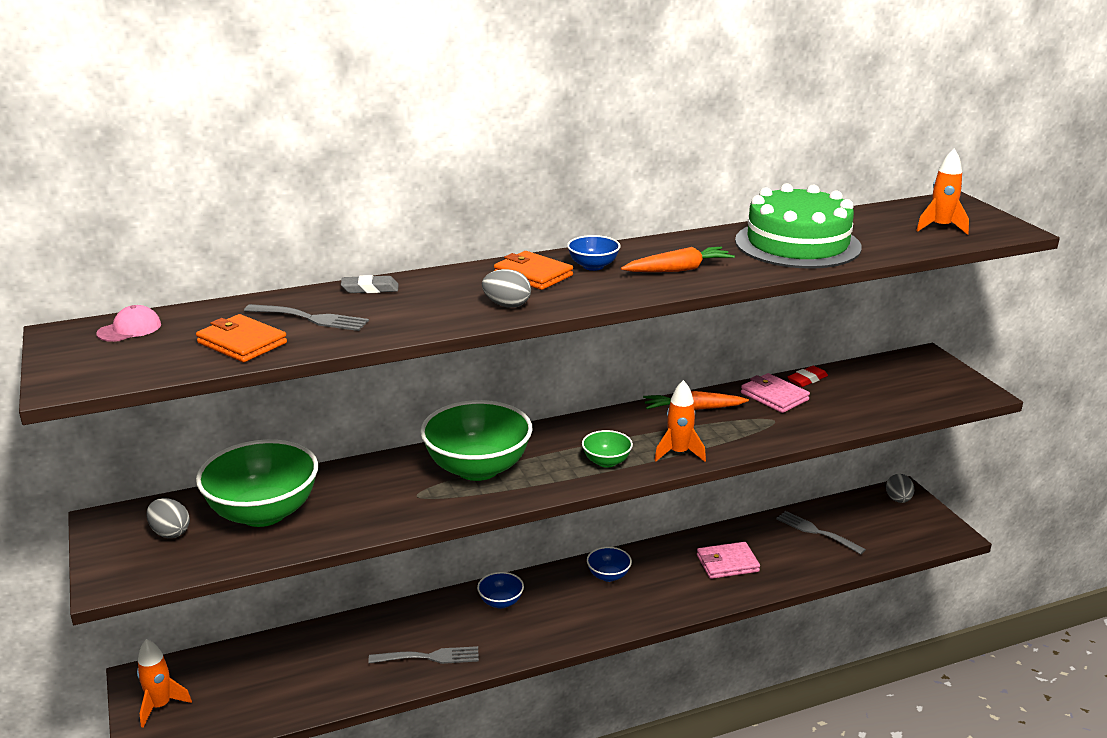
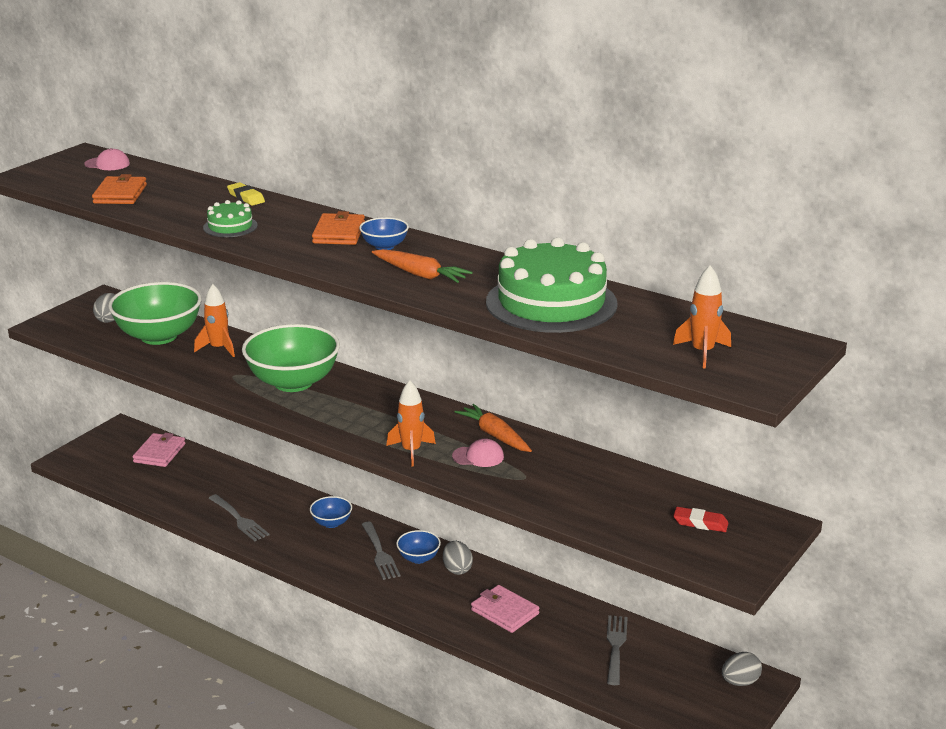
camera: 55 degrees right, 0 degrees up
orange rocket [137,639,192,728] -> orange rocket moved to [194,284,235,357]
grey fork [244,304,369,331] -> grey fork moved to [362,522,401,580]
grey eraser [341,275,399,293] -> yellow eraser [227,182,265,206]
grey egg [482,269,531,308] -> grey egg moved to [443,541,473,575]
green bowl [582,430,633,468] -> none
pink wallet [741,373,810,413] -> pink wallet moved to [133,433,185,467]
red eraser [788,366,828,387] -> red eraser moved to [673,507,728,532]
none -> green cake [203,200,258,237]
none -> pink cap [452,438,504,467]

